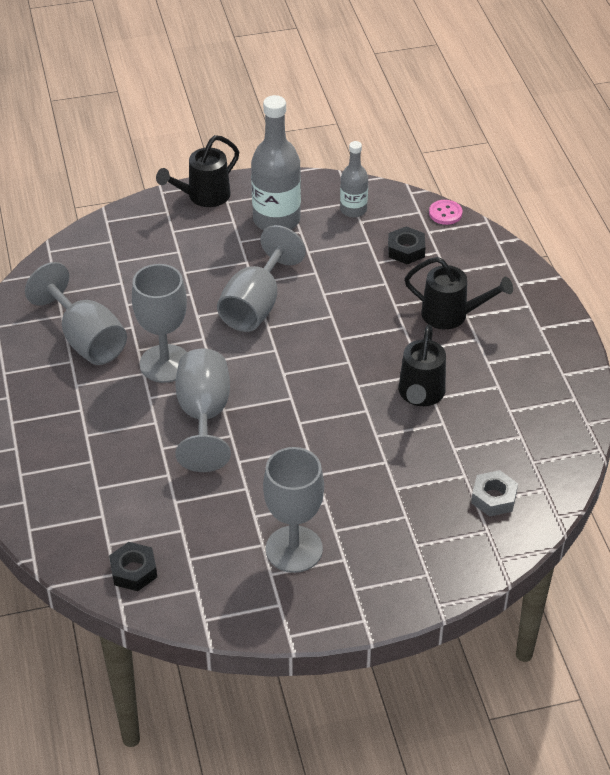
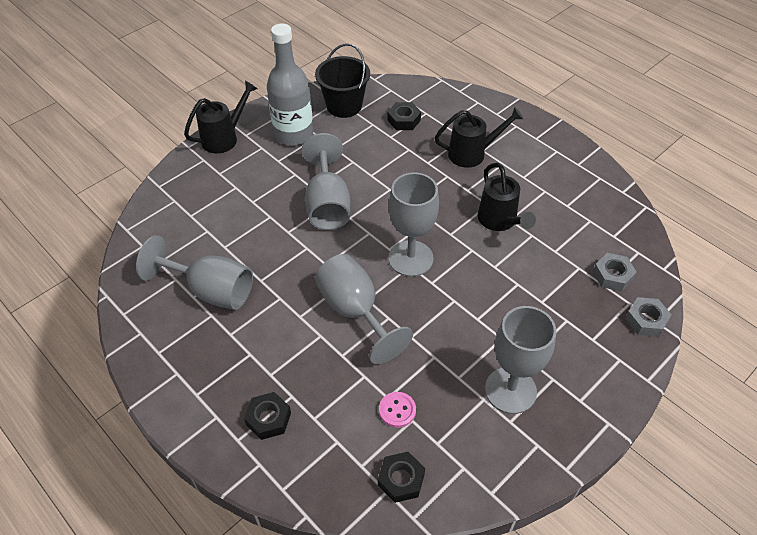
camera: 30 degrees left, 5 degrees up
grey goblet [132,264,187,383] -> grey goblet moved to [388,172,439,277]
black watering can [156,135,239,207] -> black watering can turned 150 degrees counterclockwise [184,81,257,154]
grey bottle [340,141,368,217] -> black bucket [315,43,370,118]
pink button [429,200,462,225] -> pink button moved to [379,392,416,428]
none -> black nut [244,392,291,440]
none -> grey nut [625,297,672,337]

